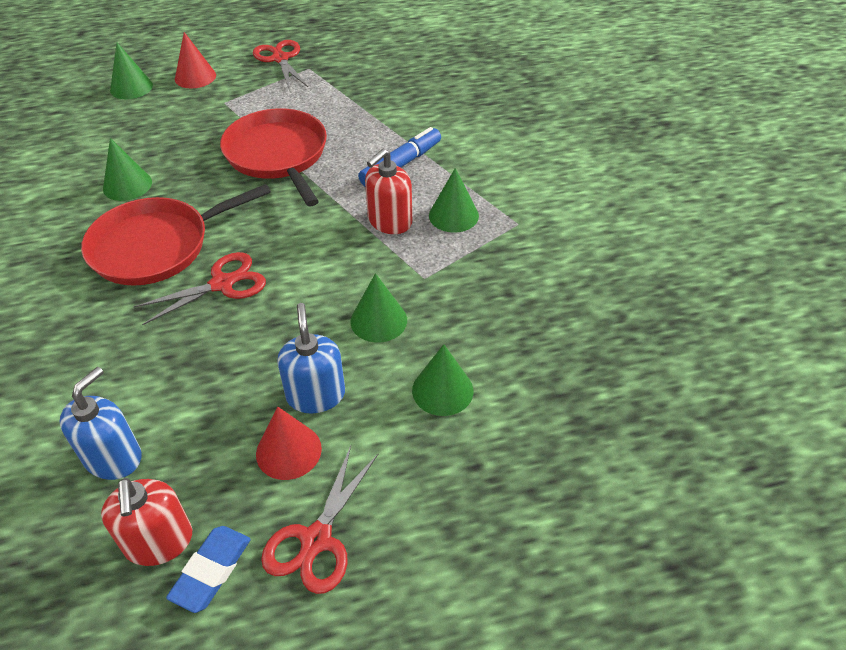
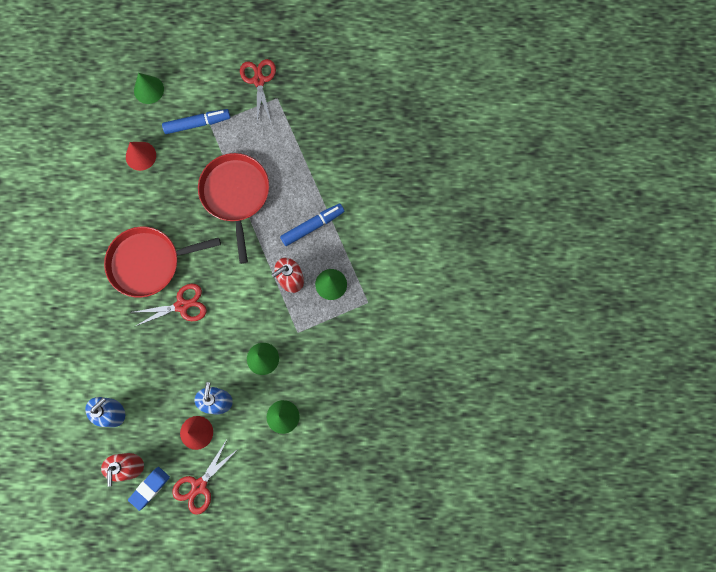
camera: 15 degrees right, 30 degrees up
green cone [103,138,152,201] -> none
red cone [175,32,216,89] -> red cone moved to [126,142,156,171]
none -> blue marker [162,109,230,134]

